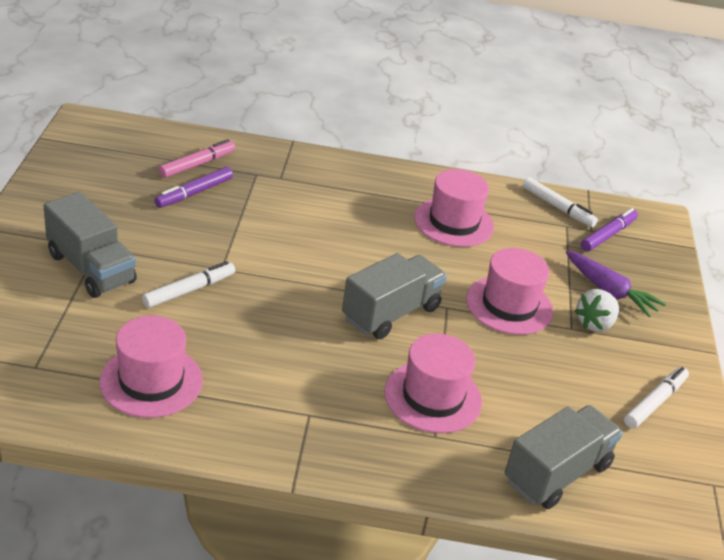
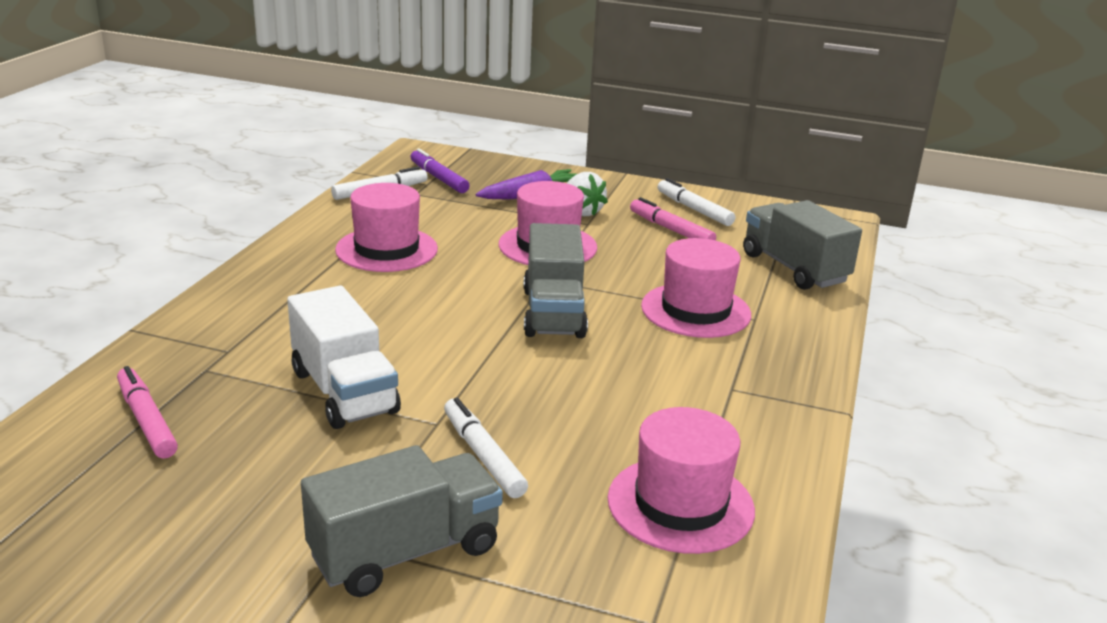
camera: 75 degrees left, 10 degrees down
purple marker [155,167,233,208] -> none
grey truck [342,253,447,339] -> grey truck turned 150 degrees counterclockwise [523,223,588,338]
none -> white truck [287,286,401,429]
none -> pink marker [630,197,716,240]

